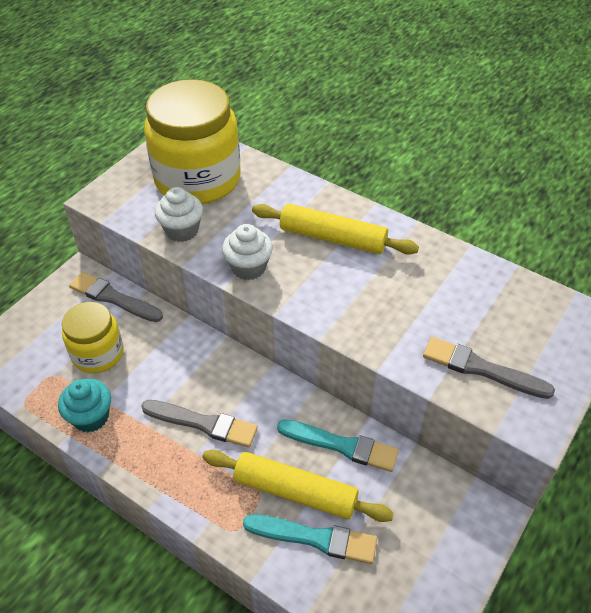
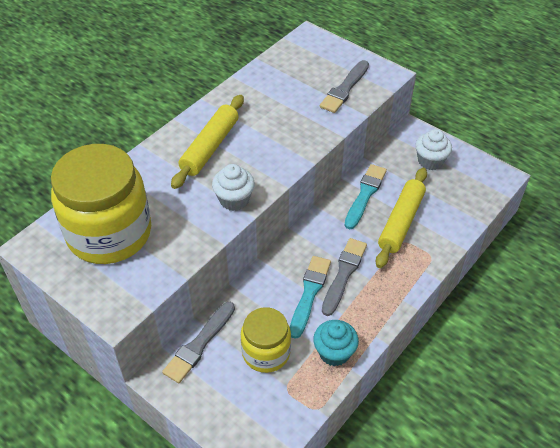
camera: 85 degrees left, 0 degrees up
white cupcake [155,187,203,242] -> white cupcake moved to [415,129,452,170]
turquoise brush [243,514,377,564] -> turquoise brush moved to [290,256,331,339]

